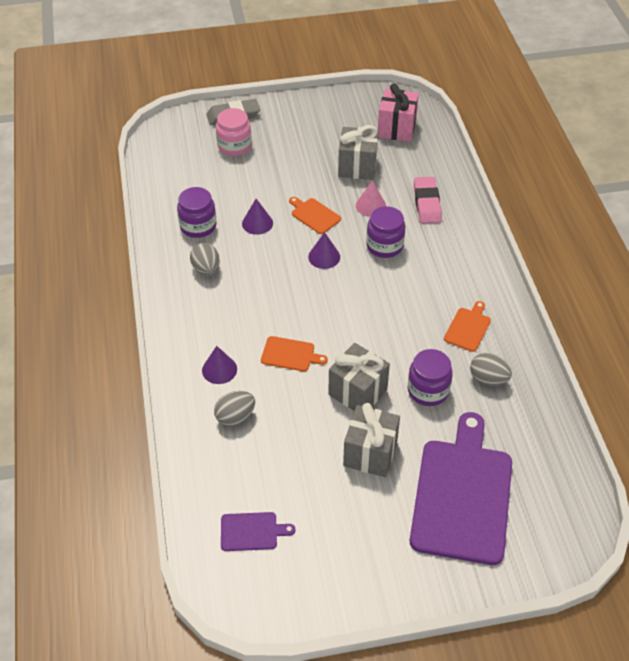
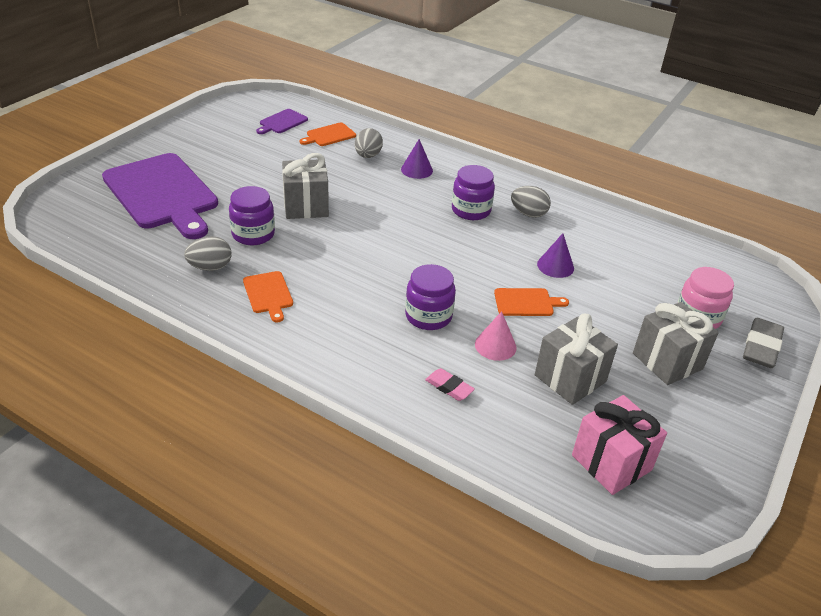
camera: 130 degrees right, 10 degrees down
purple jar [177,187,216,238] -> purple jar moved to [452,165,495,220]
orange cutting board [261,336,328,371] -> orange cutting board moved to [299,122,356,146]
purple cone [308,232,340,269] -> none
grey gift [343,403,400,477] -> grey gift moved to [633,302,719,385]
pink eraser [414,177,442,223] -> pink eraser [425,368,475,401], size x0.60

